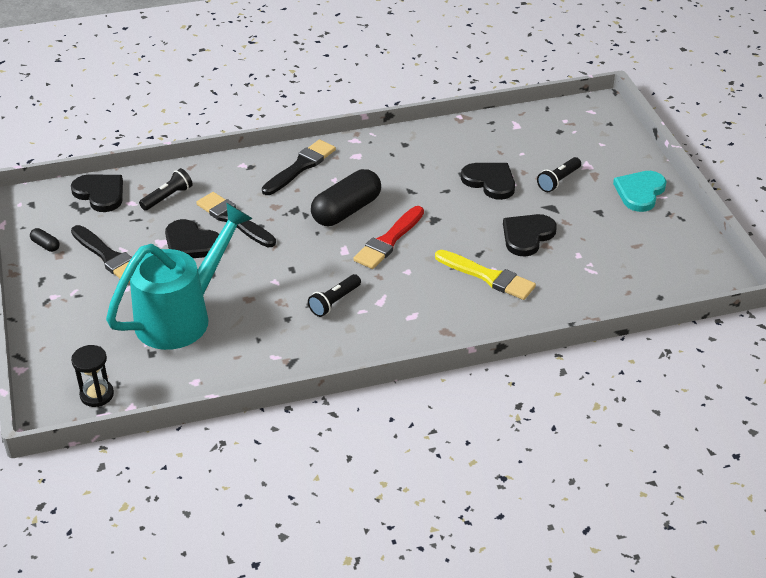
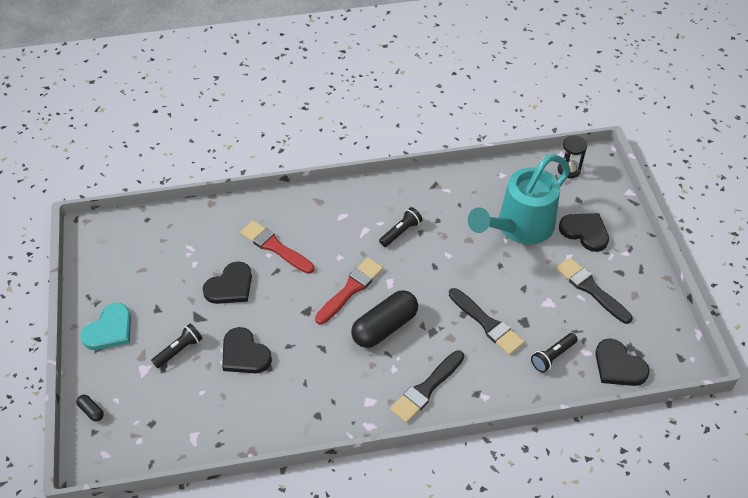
camera: 175 degrees left, 10 degrees up
black capsule [30,228,60,252] -> black capsule moved to [76,395,104,422]
black heart [165,219,219,258] -> black heart moved to [559,213,609,252]
yellow brush [435,250,536,300] -> red brush [240,221,314,274]

